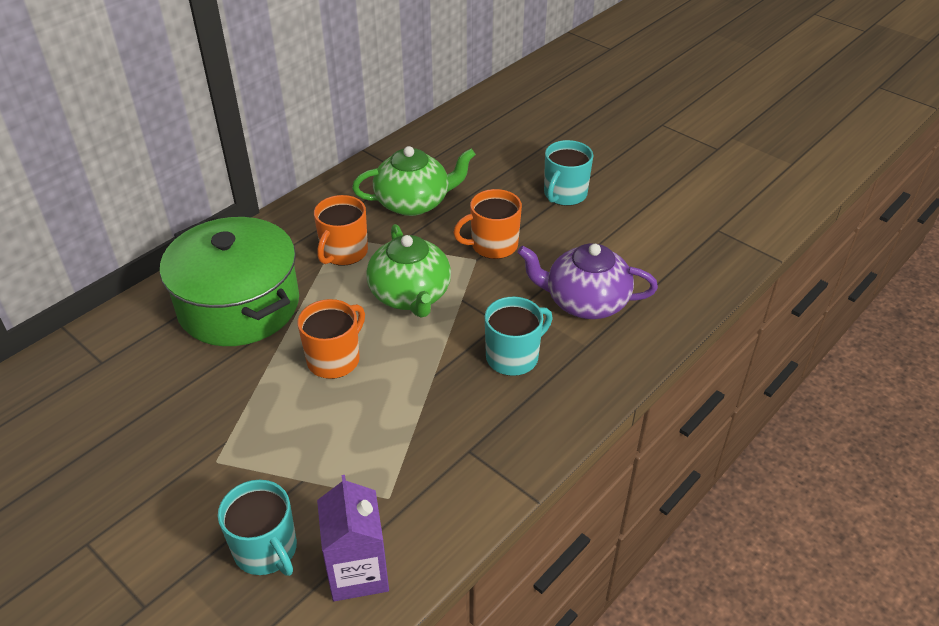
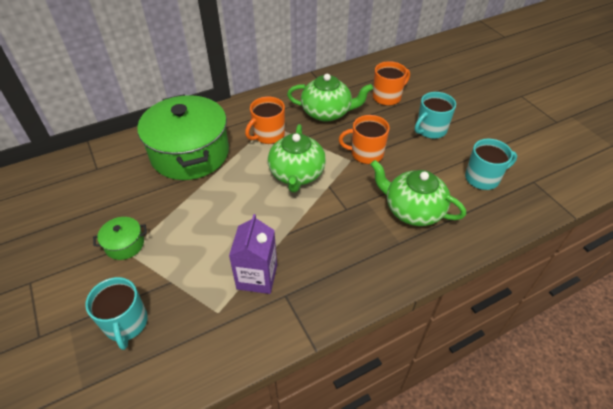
camera: 20 degrees right, 5 degrees up
orange mug [298,299,365,379] -> orange mug moved to [373,61,410,106]
purple carton [317,475,389,601] -> purple carton moved to [229,214,277,294]
turquoise mug [485,297,553,376] -> turquoise mug moved to [465,139,517,190]
purple teapot [517,243,658,319] -> green teapot [370,160,466,226]
none -> green pot [93,217,147,260]

